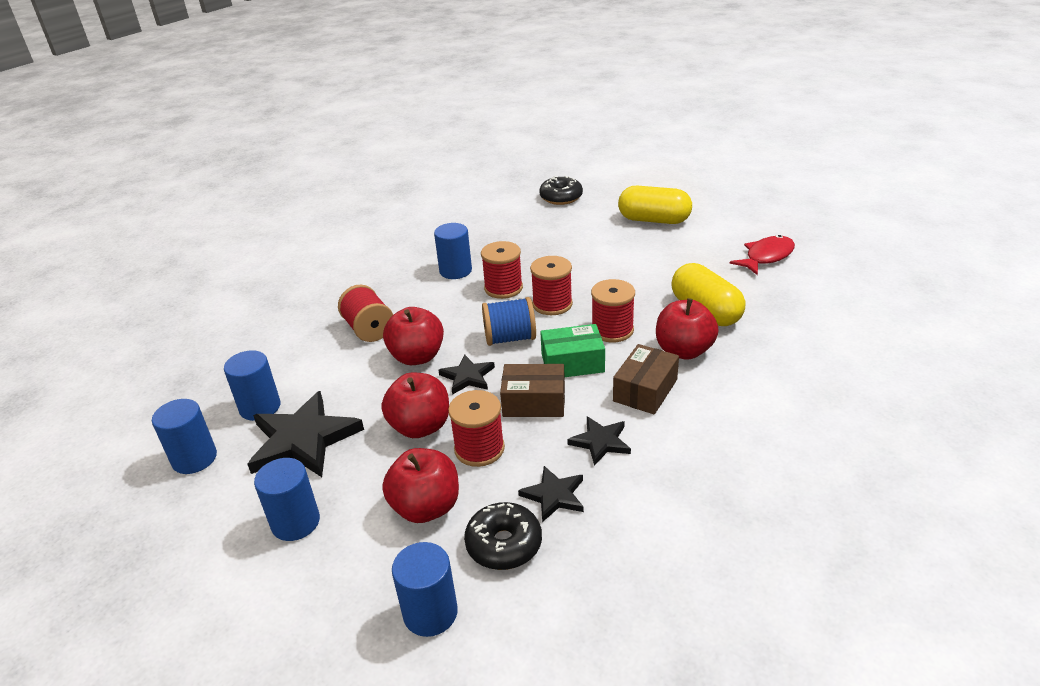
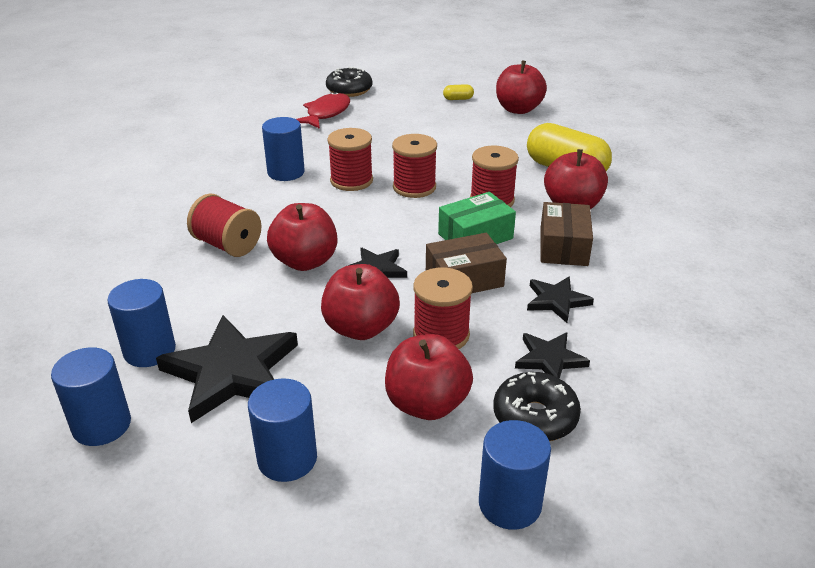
camera: 25 degrees left, 0 degrees up
blue spool [482,297,536,346] -> none
yellow capsule [618,186,692,224] -> yellow capsule [443,84,474,100], size x0.41
red fish [729,235,795,275] -> red fish moved to [296,92,350,129]
none -> red apple [496,61,547,114]

